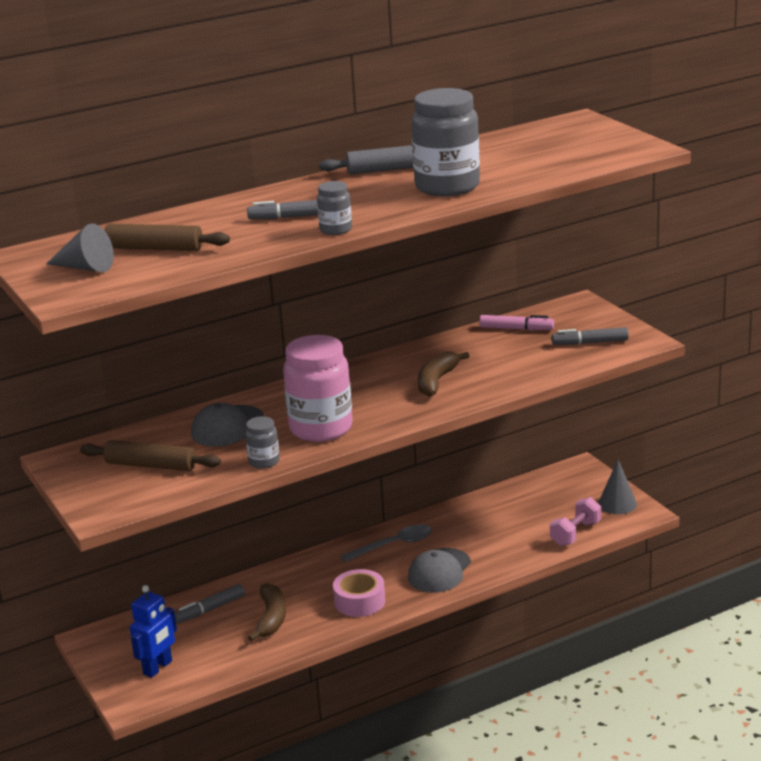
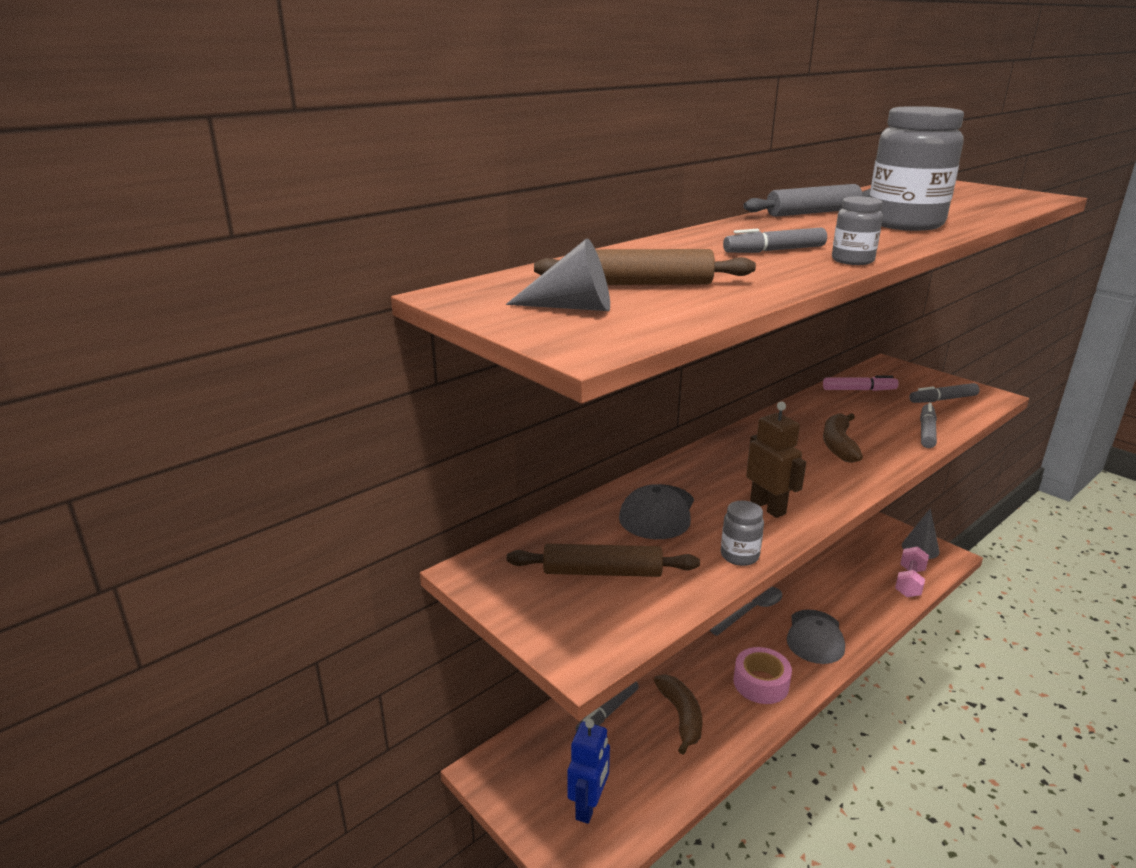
camera: 15 degrees left, 0 degrees up
pink jar [283,335,353,442] -> brown robot [746,402,806,518]
none -> grey marker [920,403,937,448]

